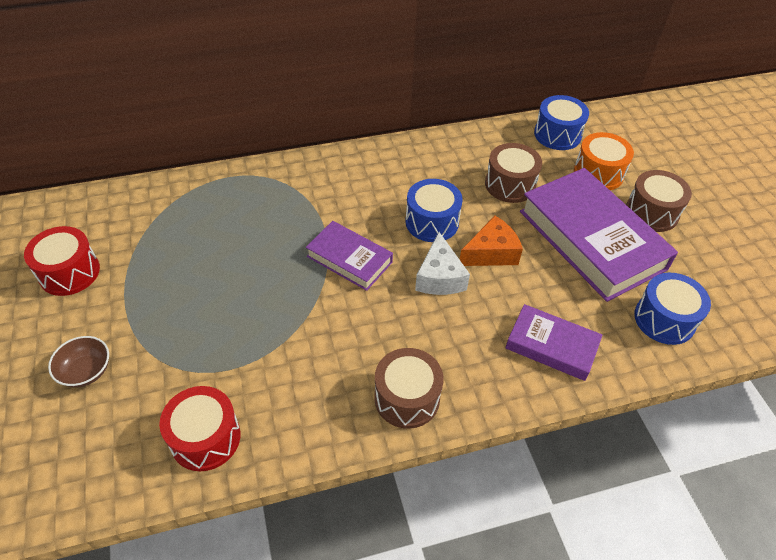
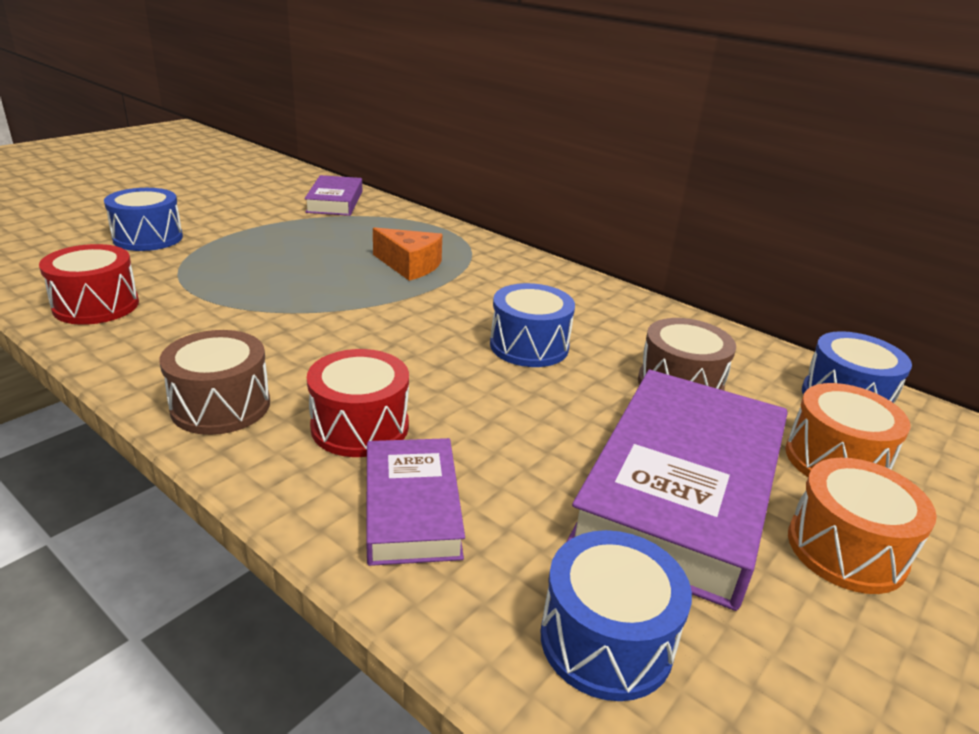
camera: 55 degrees right, 20 degrees down
red drum [24,226,100,296] -> red drum moved to [307,349,409,457]
brown bowl [48,336,109,387] -> blue drum [104,188,183,251]
purple book [306,221,393,291] -> purple book moved to [304,175,362,216]
white cheese [415,232,470,295] -> none
orange cheese [460,216,523,266] -> orange cheese moved to [373,227,442,281]
brown drum [626,170,692,232] -> orange drum [788,458,937,594]

